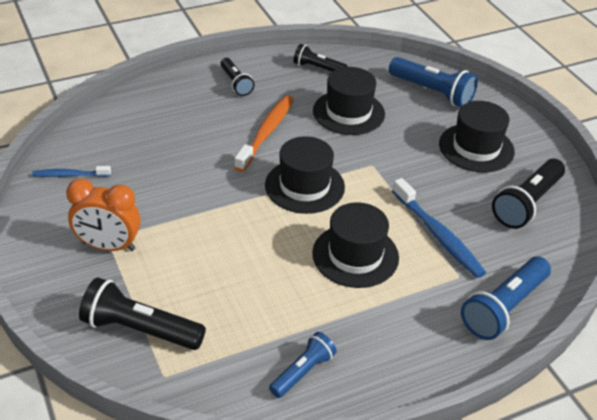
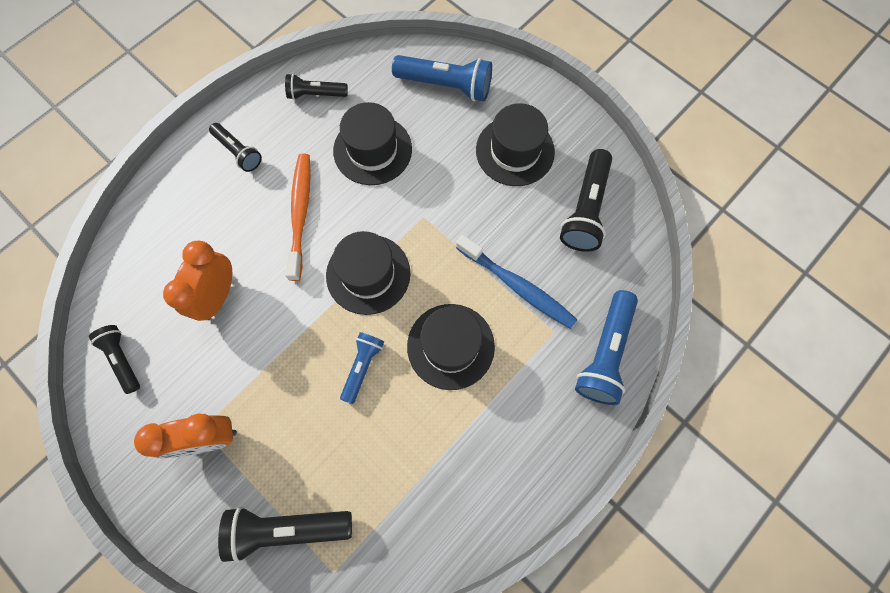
camera: 20 degrees left, 30 degrees up
blue toothbrush [32,166,111,177] -> black flashlight [89,325,140,394]
blue flashlight [269,332,337,398] -> blue flashlight moved to [340,332,384,404]
none -> orange clock [163,241,232,321]

